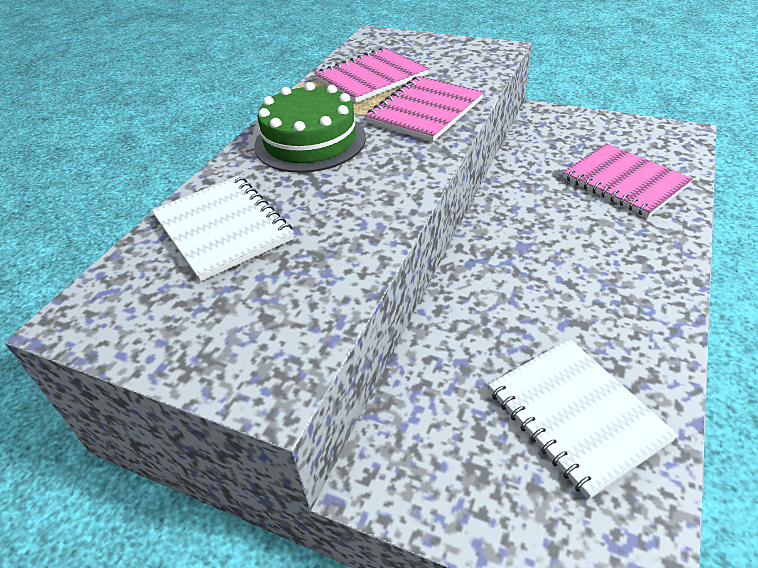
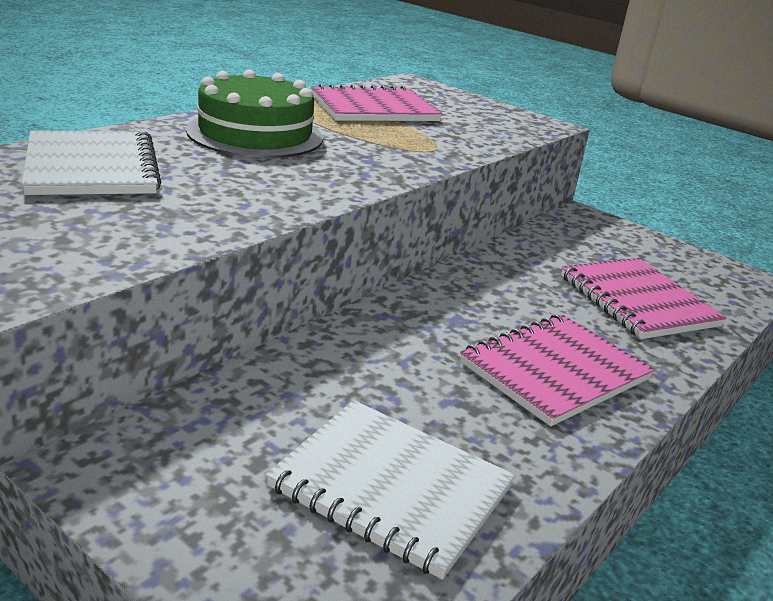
camera: 10 degrees right, 15 degrees down
pink notebook [365,76,484,142] -> pink notebook moved to [460,314,655,426]
white notebook [488,339,678,500] -> white notebook turned 45 degrees counterclockwise [266,400,515,580]

